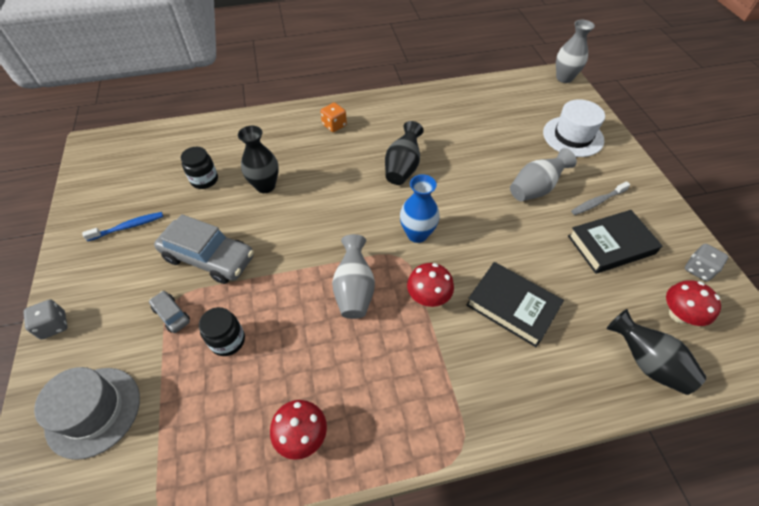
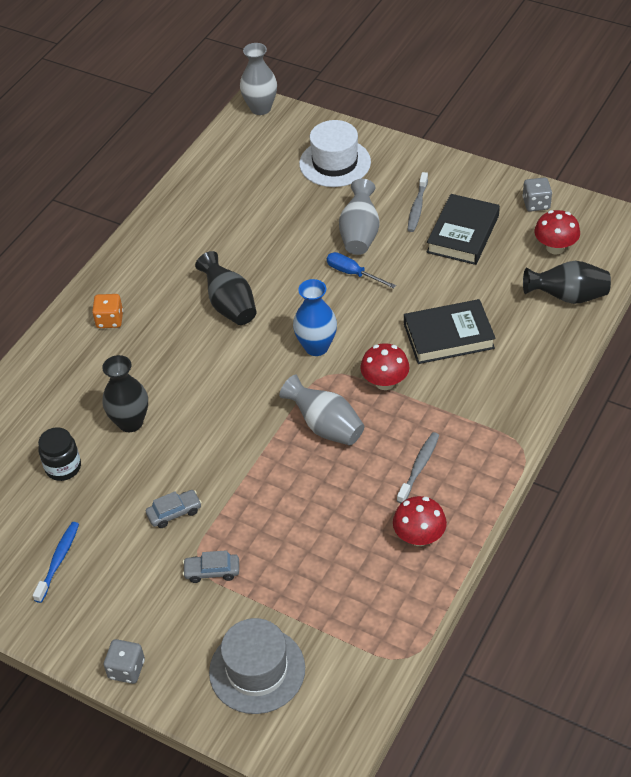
camera: 45 degrees left, 5 degrees down
grey car [154,214,254,284] -> grey car [146,490,202,528], size x0.47
black jar [199,307,245,356] -> none
none -> blue screwdriver [327,252,396,289]
none -> grey toothbrush [397,432,439,503]

